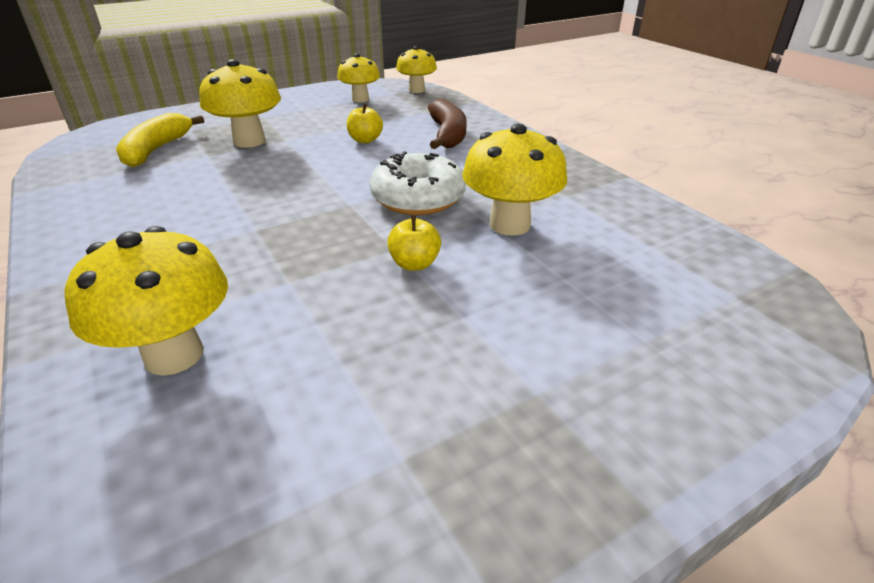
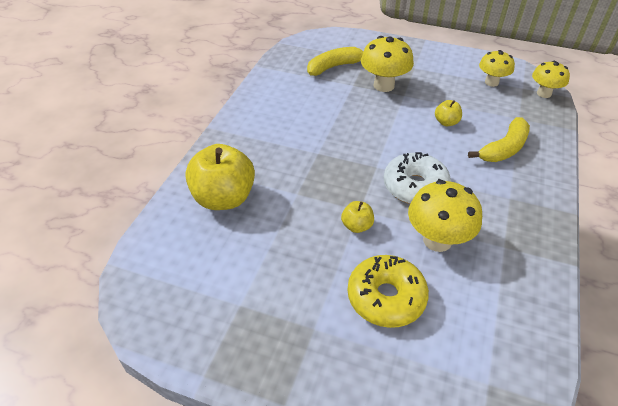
camera: 50 degrees right, 10 degrees up
yellow mushroom [64,226,228,376] -> yellow apple [185,144,255,210]
brown banana [428,98,467,149] -> yellow banana [468,117,530,162]
none -> yellow donut [348,255,429,328]

